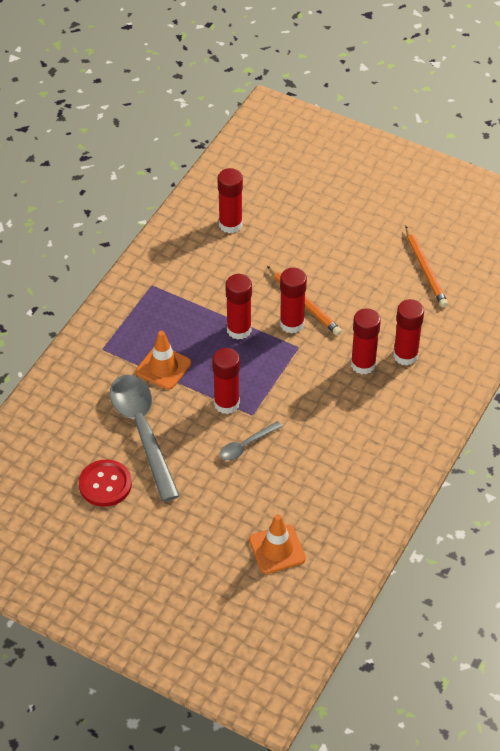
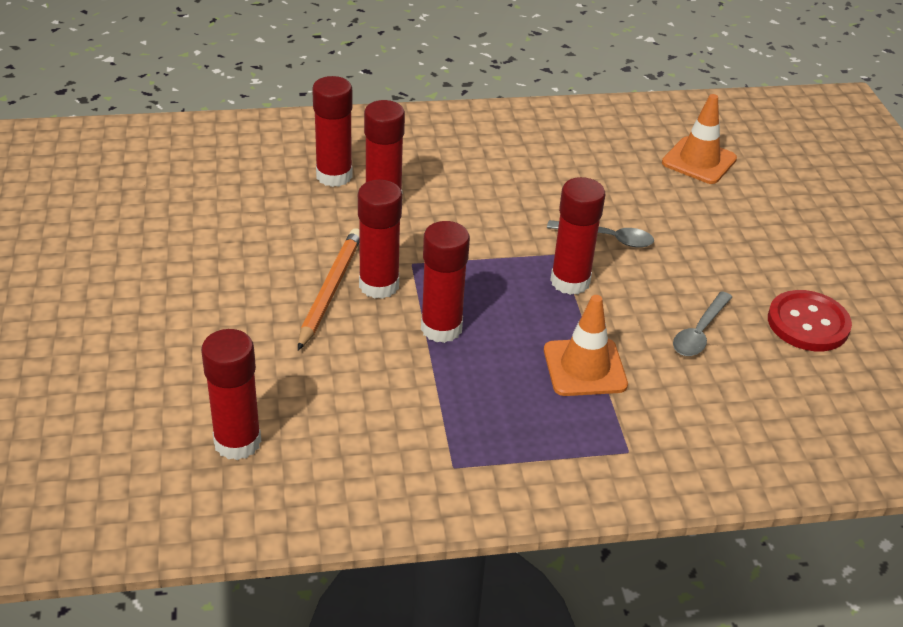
camera: 130 degrees left, 10 degrees down
grey spoon [110,375,180,502] -> grey spoon [673,291,732,356], size x0.47
orange pencil [406,226,448,308] -> none

